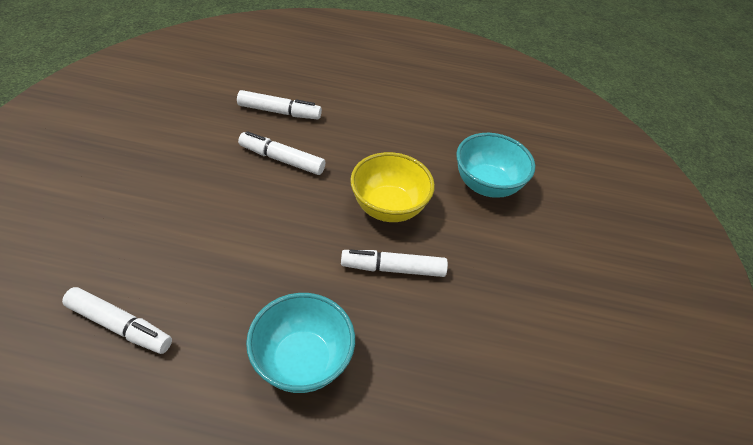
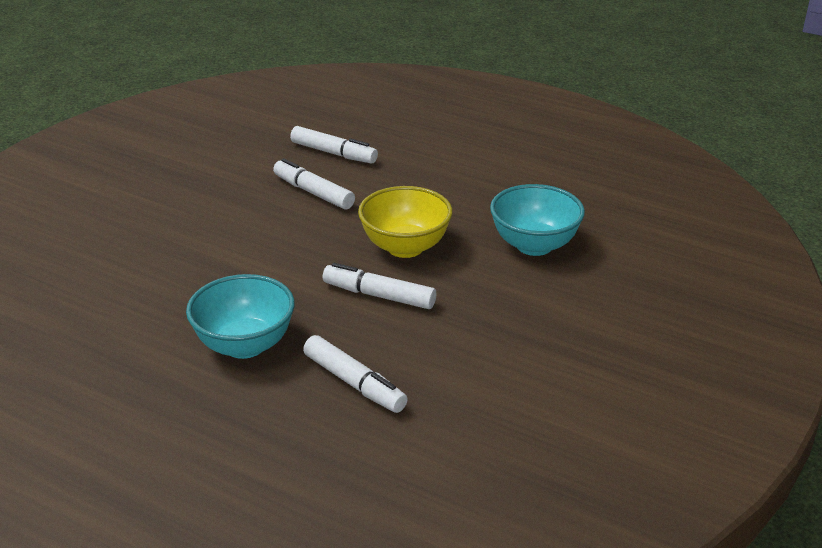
camera: 25 degrees right, 15 degrees down
white marker [62,287,172,354] -> white marker moved to [303,335,408,413]

